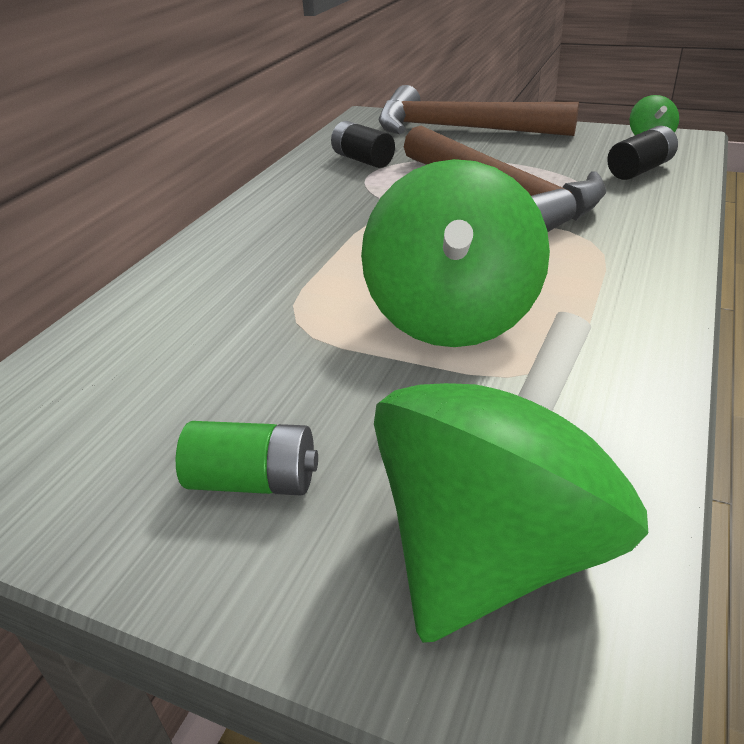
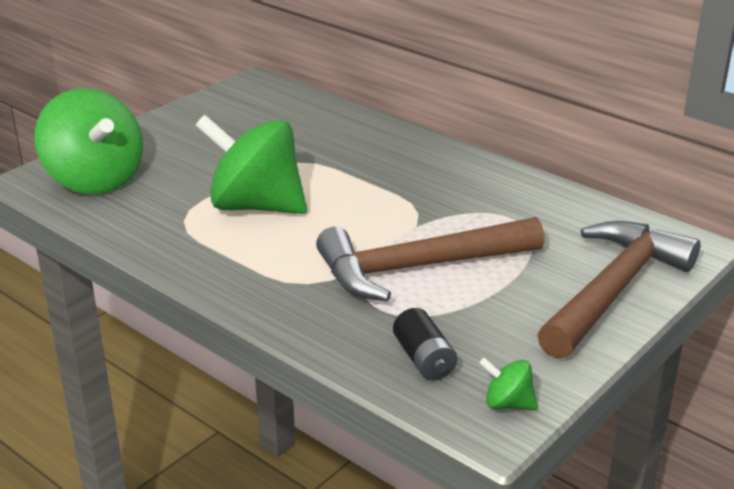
camera: 105 degrees right, 5 degrees down
green battery [176,421,318,496] -> none
black battery [331,121,395,168] -> none

